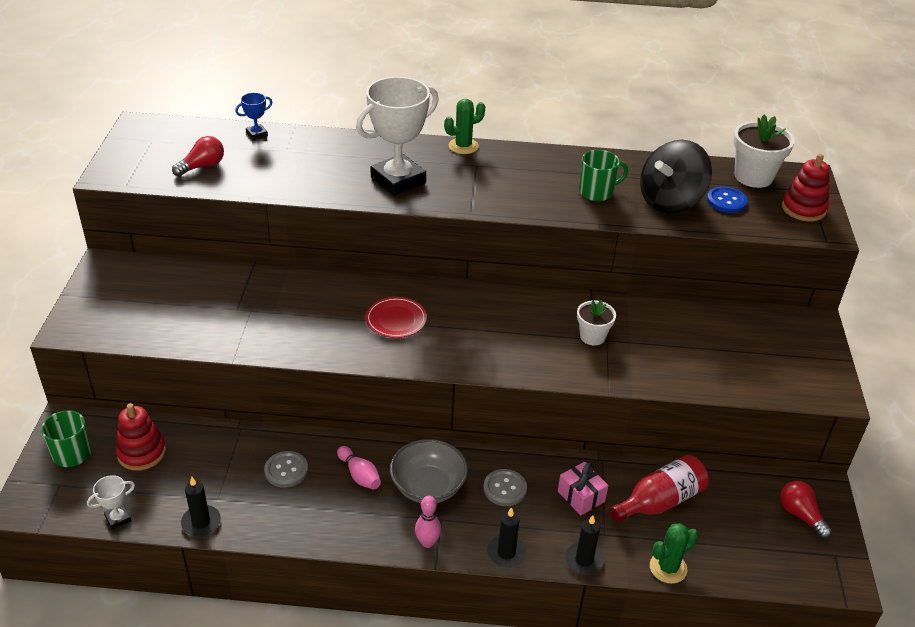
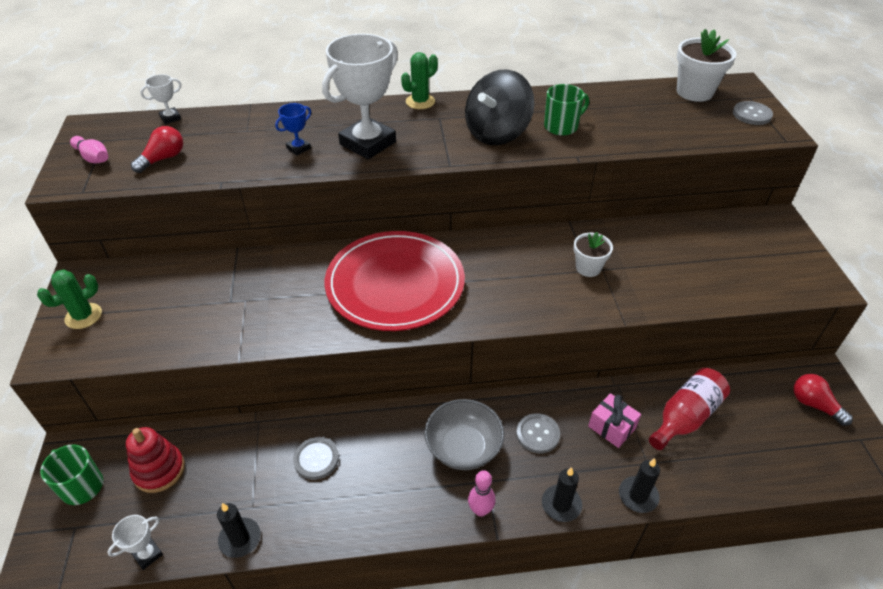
camera: 10 degrees left, 5 degrees up
blue trophy [235,92,272,140] -> blue trophy moved to [275,103,311,155]
pink bowling pin [337,446,381,490] -> pink bowling pin moved to [70,136,108,164]
red plate [366,297,427,338] -> red plate [325,231,465,331], size x2.25
black spinning top [640,140,712,214] -> black spinning top moved to [465,70,534,145]
green cactus [650,523,698,584] -> green cactus moved to [37,269,102,329]
blue button [707,187,747,213] -> none
red stacking toy [782,154,830,221] -> grey button [733,101,773,125]
none -> white trophy [140,74,182,124]

